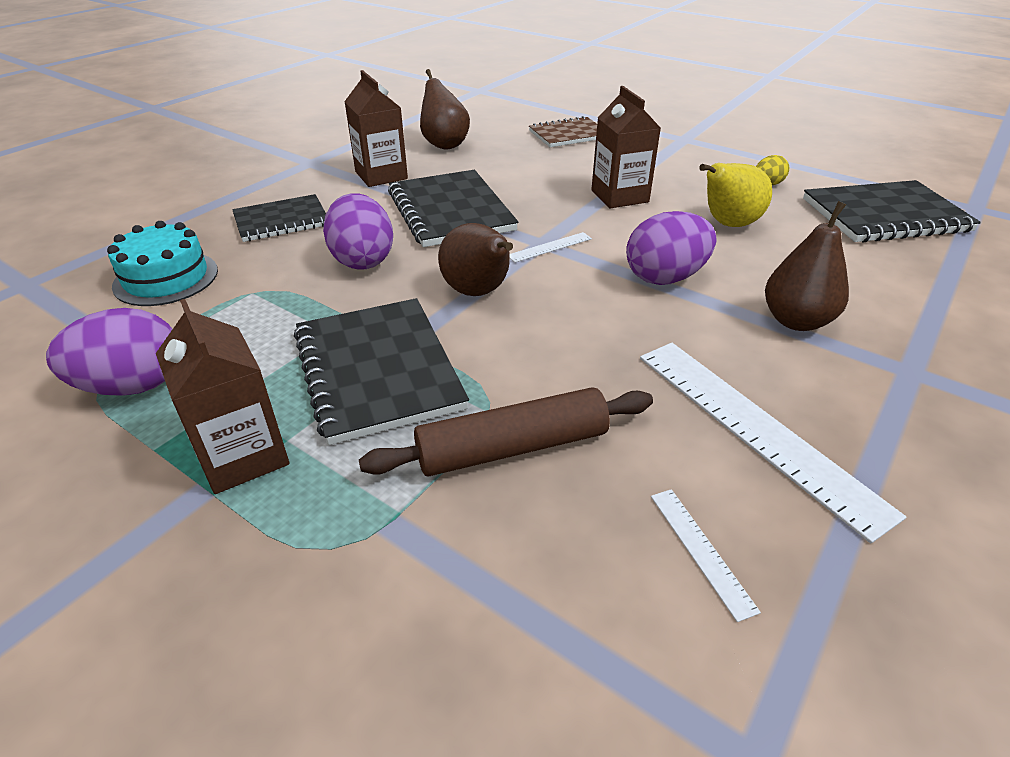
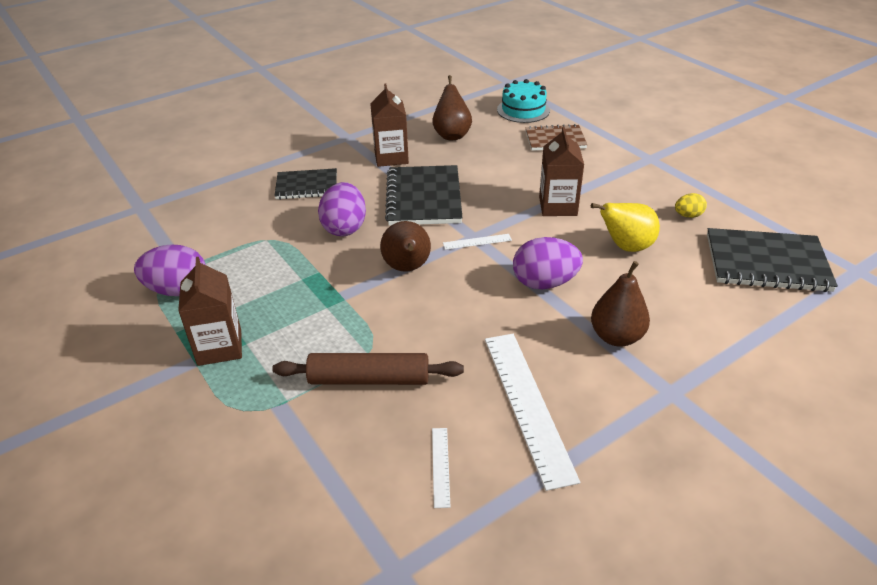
camera: 20 degrees right, 0 degrees up
turquoise cake [107,221,218,306] -> turquoise cake moved to [497,79,550,123]
black notebook [294,298,469,445] -> none

